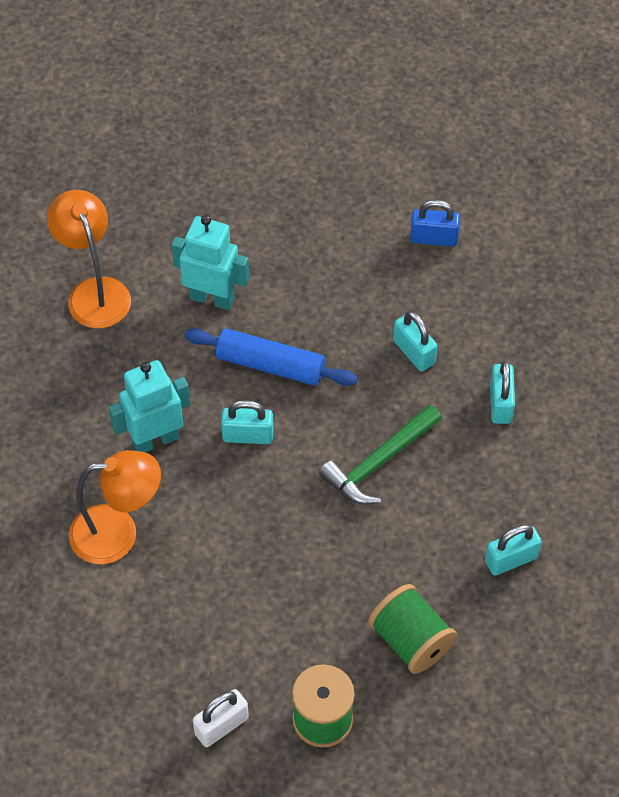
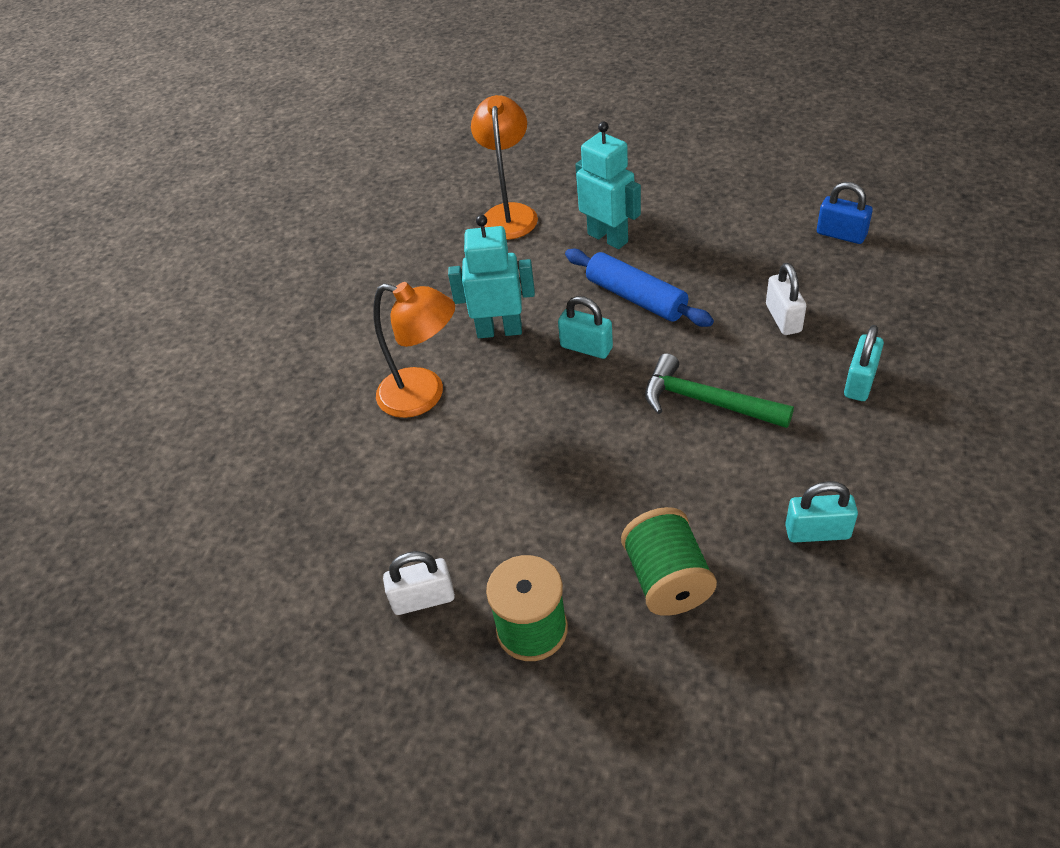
camera: 30 degrees right, 10 degrees down
green hammer [319,404,442,505] -> green hammer turned 45 degrees clockwise [645,353,794,428]
turquoise padlock [393,311,437,371] -> white padlock [766,263,806,335]

